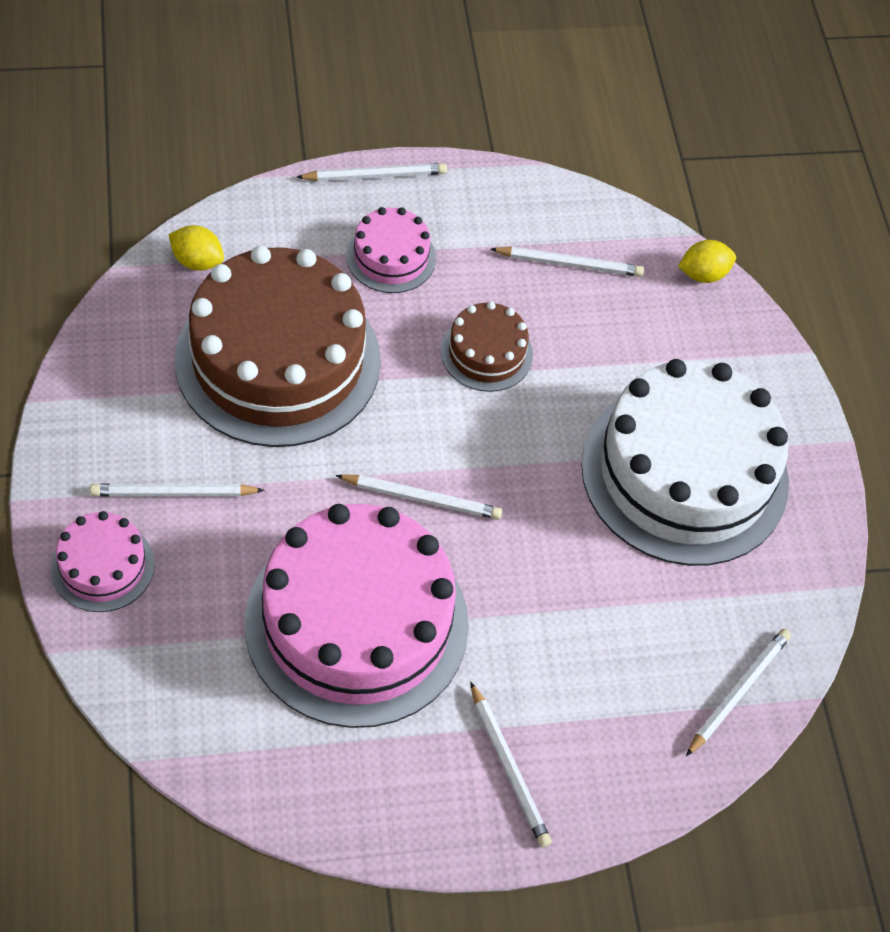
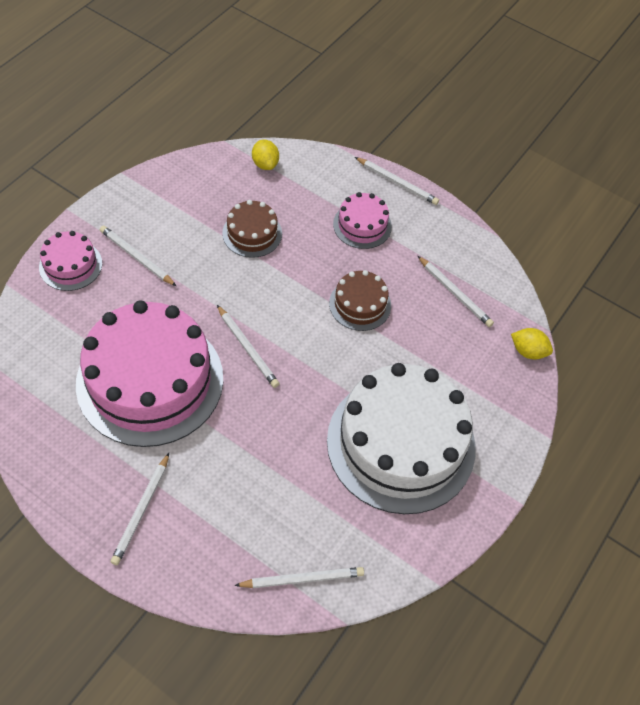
camera: 45 degrees right, 0 degrees up
brown cake [175,246,381,447] -> brown cake [222,200,282,258], size x0.46

